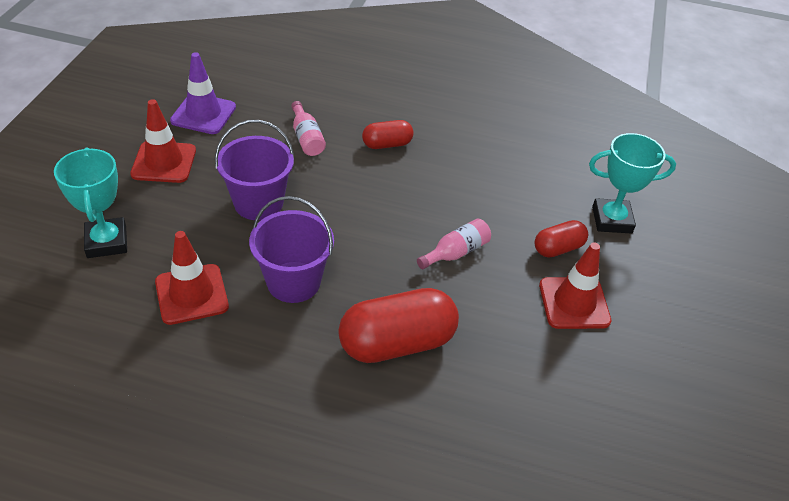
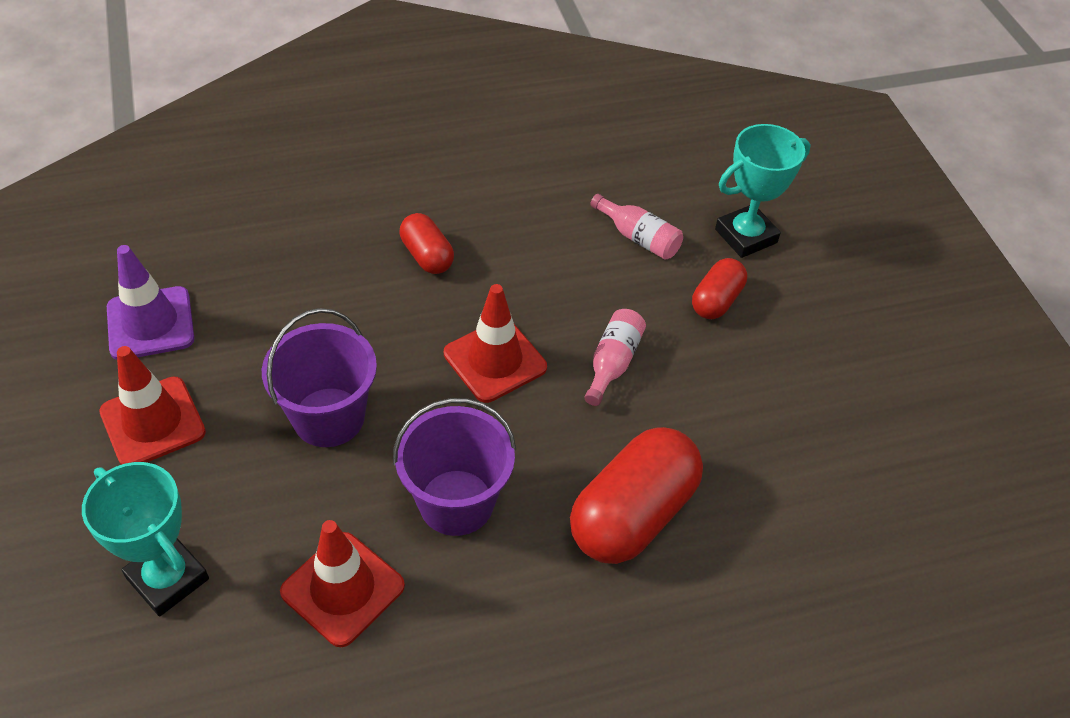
camera: 30 degrees left, 5 degrees up
pink bottle [291,101,326,156] -> pink bottle moved to [590,194,683,260]
red capsule [362,120,414,149] -> red capsule turned 75 degrees counterclockwise [400,213,454,274]
red traffic cone [539,243,611,329] -> red traffic cone moved to [444,284,547,403]

